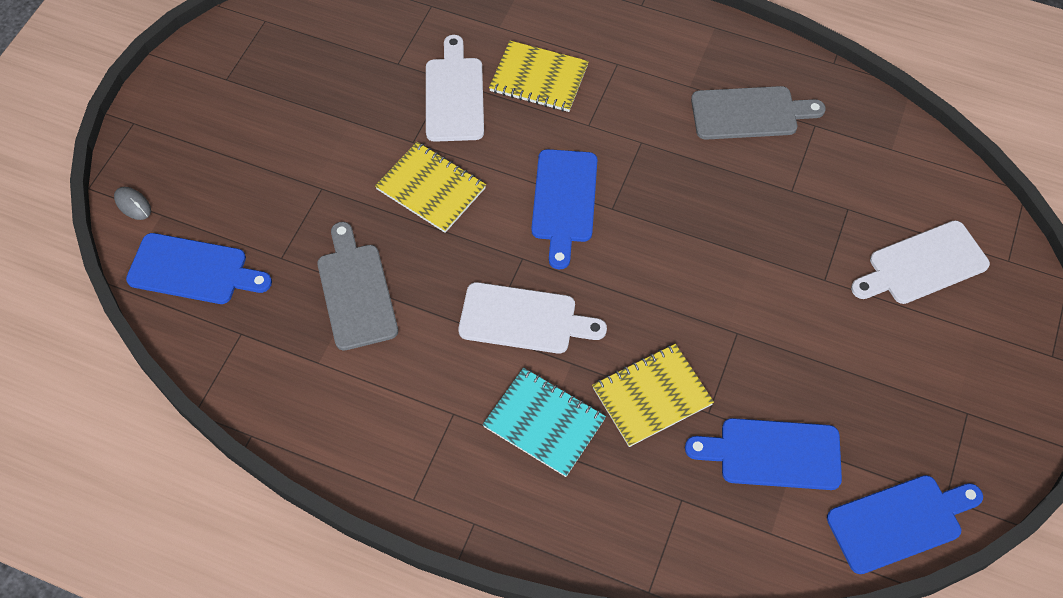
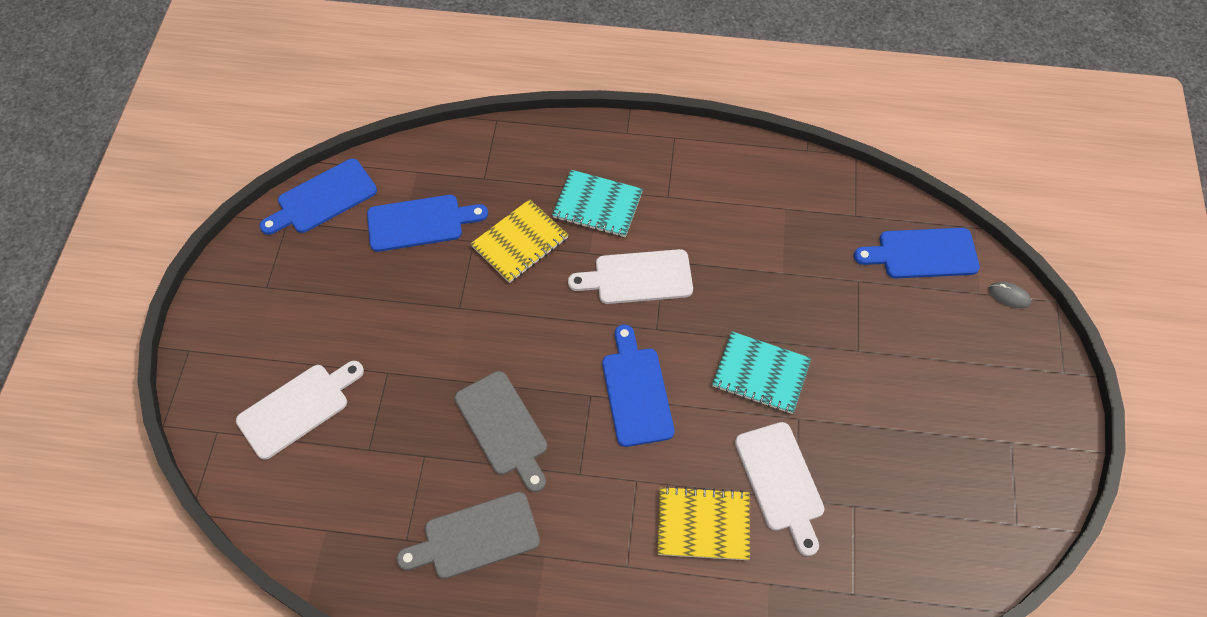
camera: 165 degrees right, 0 degrees up
grey cutting board [317,222,398,351] -> grey cutting board moved to [454,371,547,492]
yellow notebook [375,142,486,233] -> turquoise notebook [712,331,811,414]

